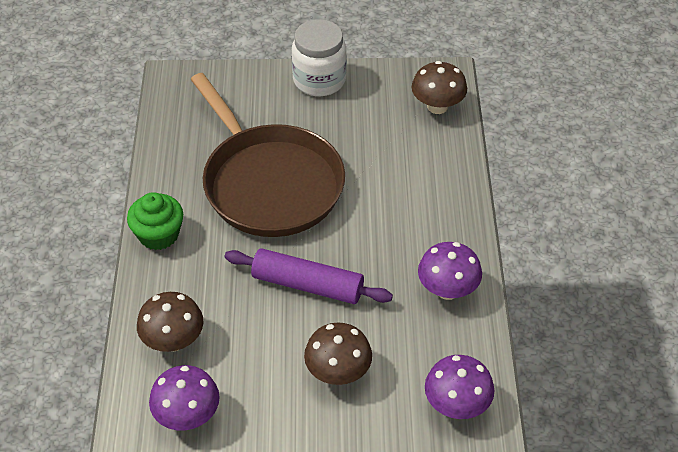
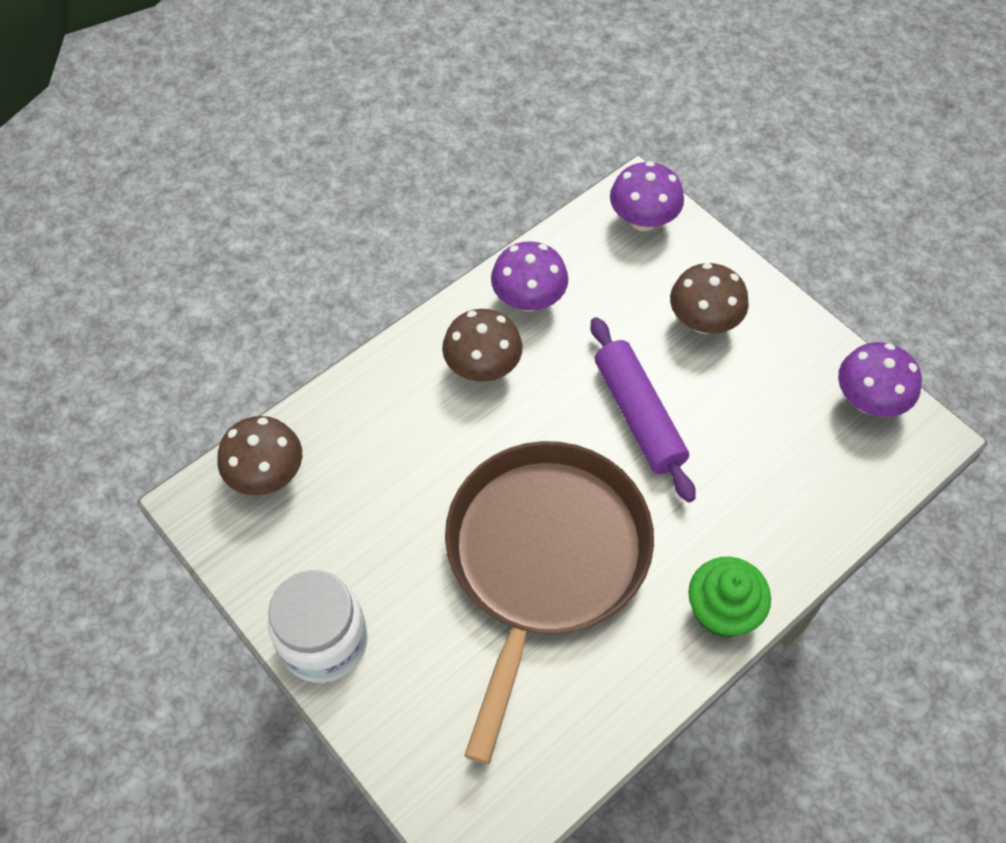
camera: 130 degrees left, 10 degrees up
brown mushroom [137,292,204,352] -> brown mushroom moved to [442,309,523,382]

